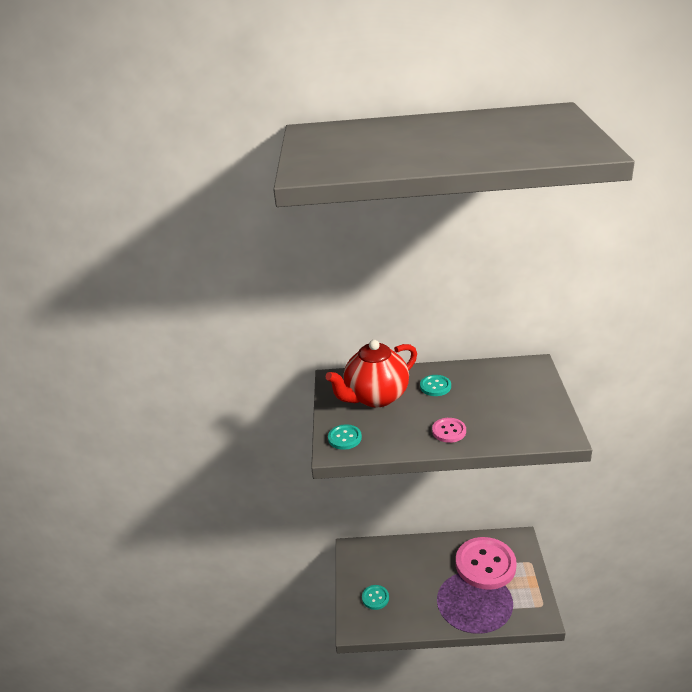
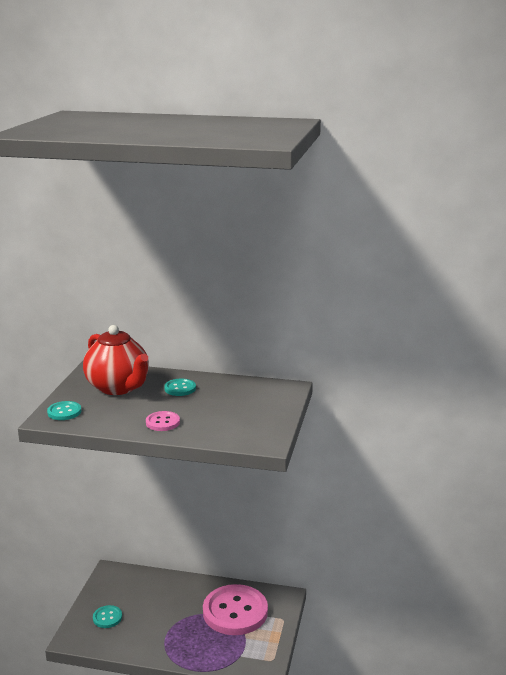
camera: 10 degrees right, 10 degrees down
red teapot [326,340,417,407] -> red teapot turned 105 degrees counterclockwise [83,325,149,395]

